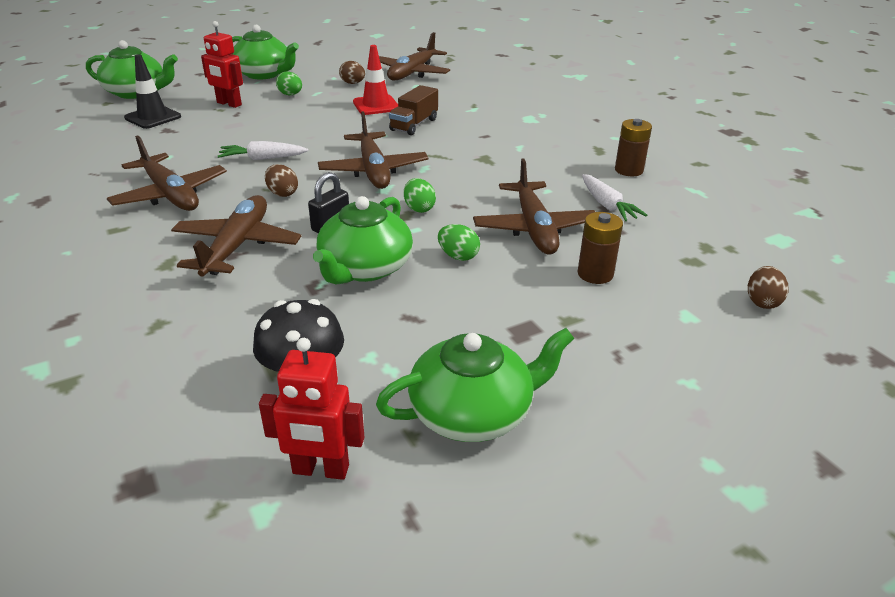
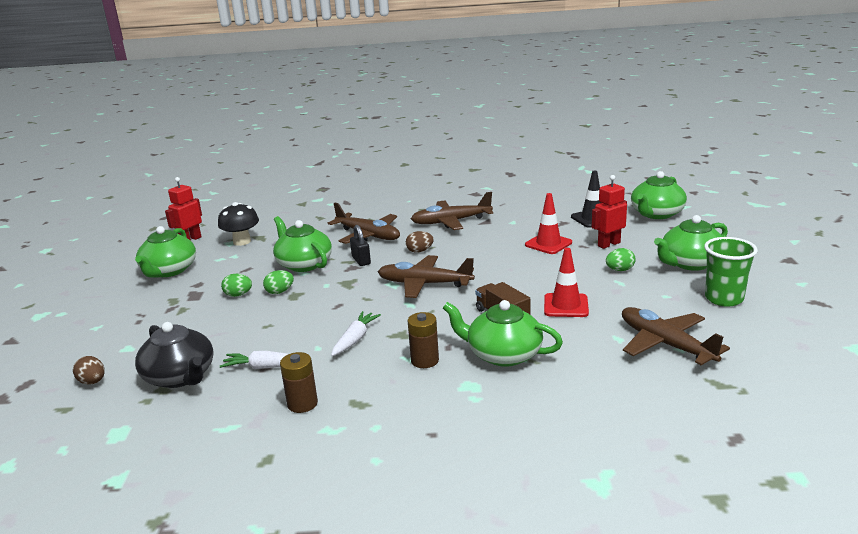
camera: 120 degrees right, 10 degrees down
white carrot [218,141,308,160] -> white carrot moved to [331,311,381,356]
brown egg [339,61,365,84] -> none
green egg [404,178,436,213] -> green egg moved to [221,274,252,297]
brown plane [473,159,595,255] -> none
brown battery [578,212,623,284] -> brown battery moved to [408,312,439,368]
none -> black teapot [135,322,214,388]
none -> green teapot [443,300,563,367]
none -> red traffic cone [525,193,572,254]
none -> green cup [704,237,758,307]

